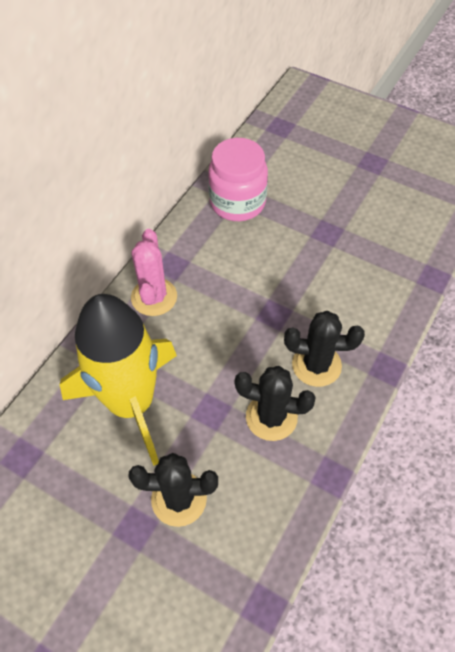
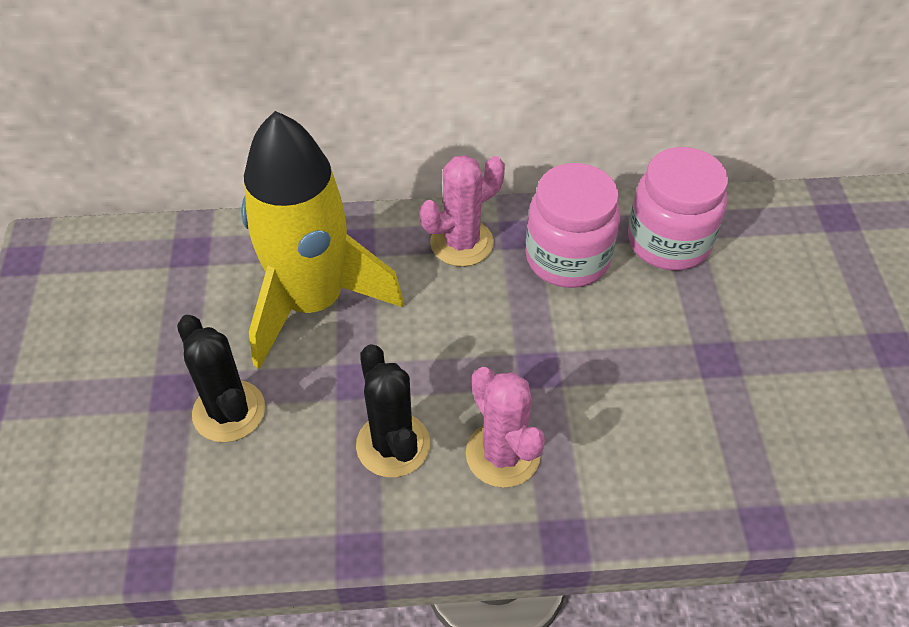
camera: 55 degrees right, 5 degrees down
black cactus [284,311,365,387] -> pink cactus [466,367,545,488]
none -> pink jar [525,163,620,288]

